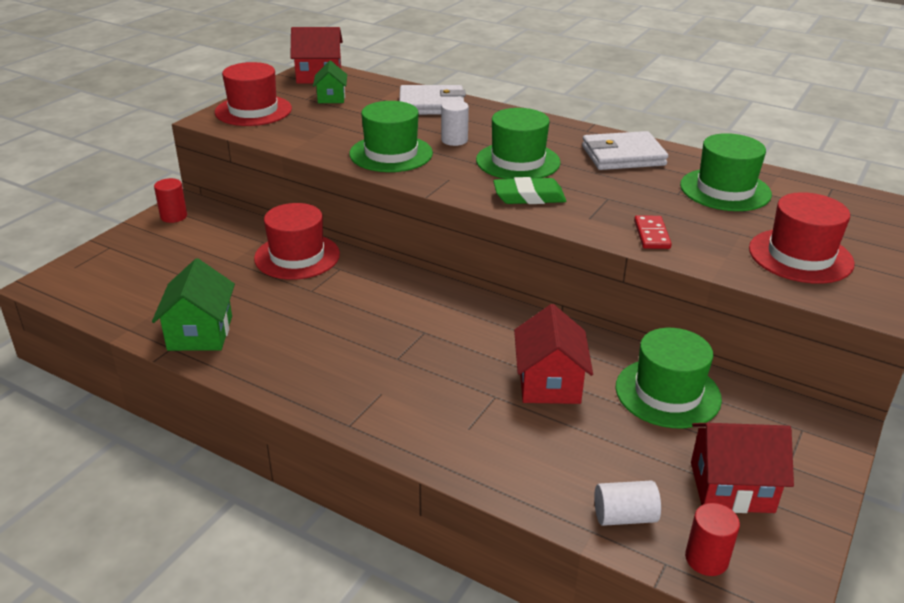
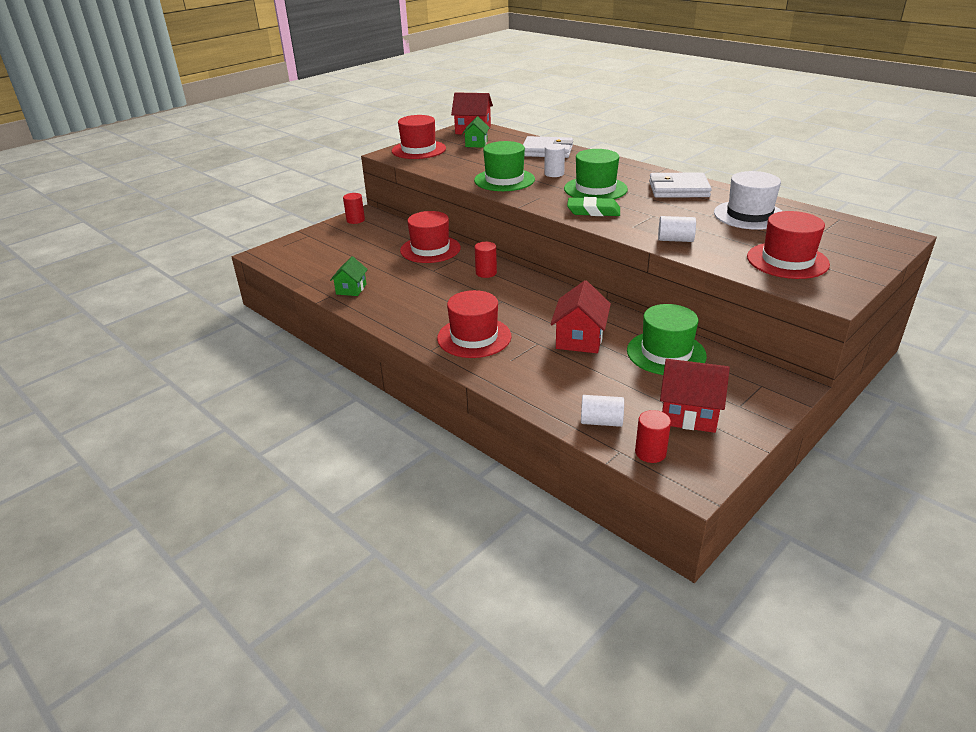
camera: 15 degrees right, 0 degrees up
green house [152,258,235,351] -> green house [330,256,368,296], size x0.63
red domino [634,215,672,249] -> white cylinder [658,216,696,242]
green hat [680,133,772,211] -> white hat [714,171,782,230]
none -> red hat [437,290,511,358]
none -> red cylinder [475,242,497,278]

